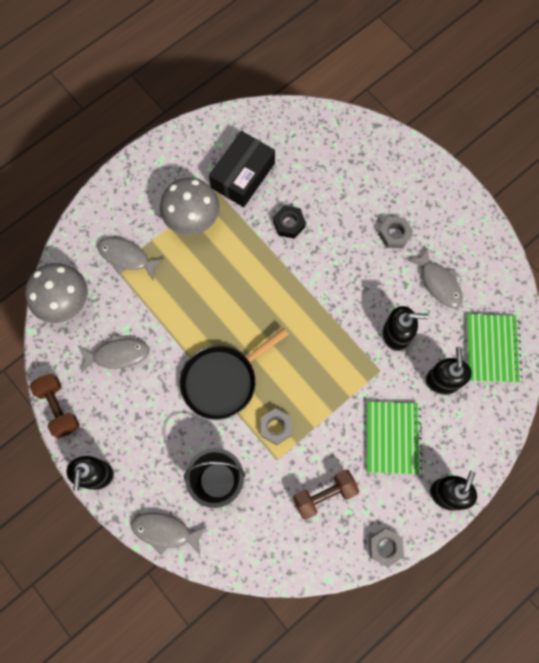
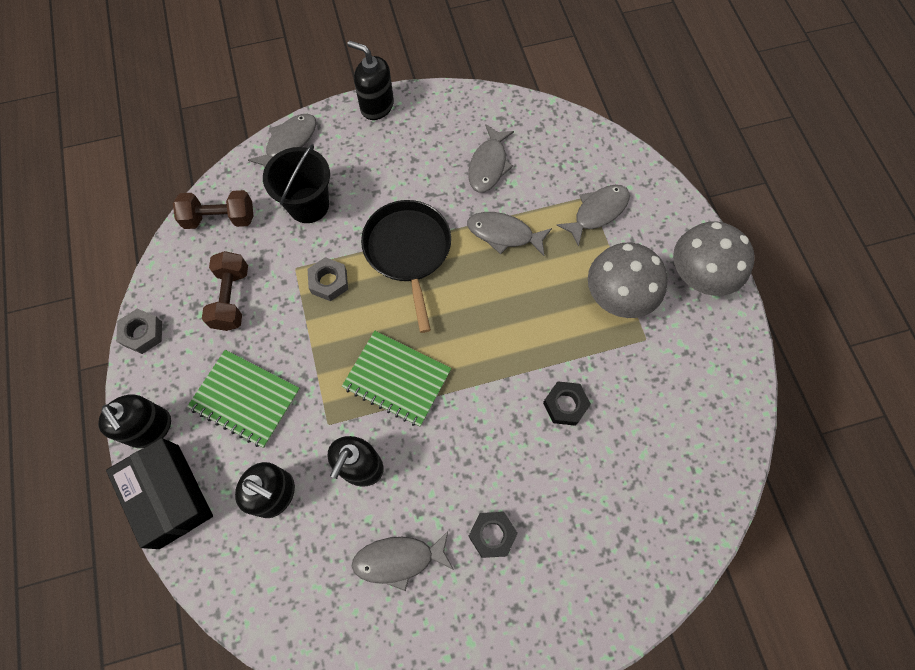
camera: 115 degrees right, 5 degrees down
grey mushroom [25,263,88,323] -> grey mushroom moved to [673,222,755,296]
brown dumbbell [30,374,80,438] -> brown dumbbell moved to [173,190,254,229]
black box [209,131,275,207] -> black box moved to [106,438,213,549]
grey nut [378,217,413,248] -> black nut [468,512,518,558]
green notebook [466,314,523,383] -> green notebook moved to [342,331,451,427]
none -> grey fish [467,212,552,256]

